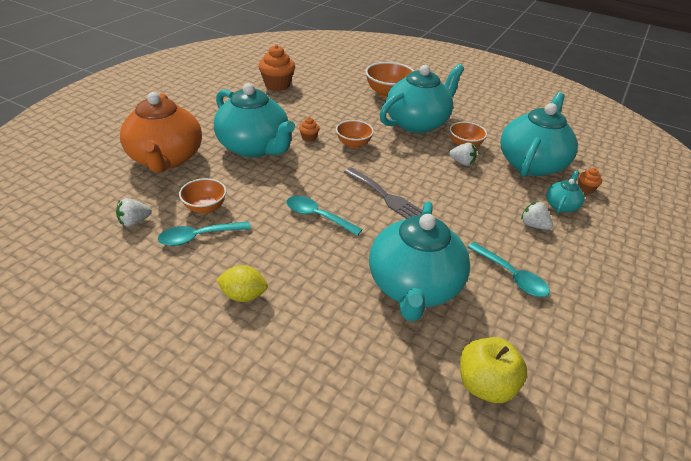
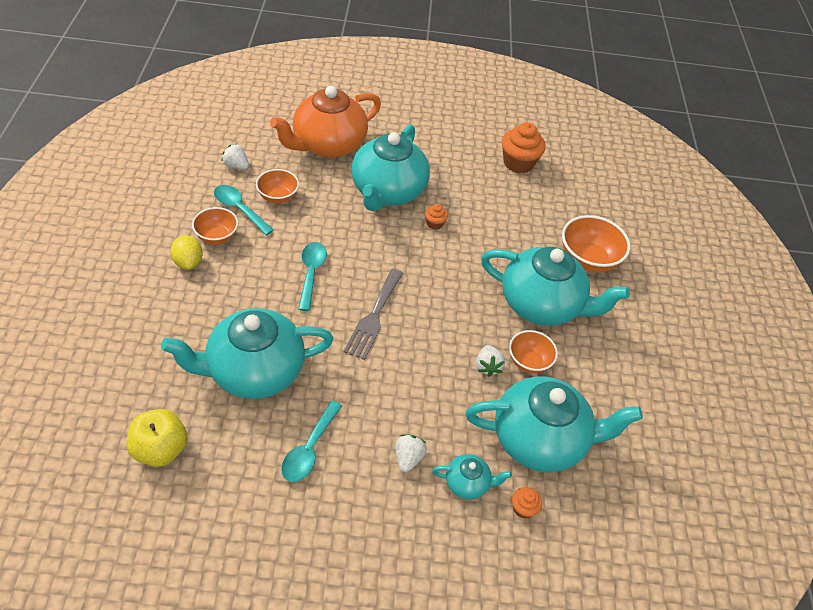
camera: 60 degrees right, 10 degrees up
orange bowl [336,120,374,148] -> orange bowl moved to [192,207,238,245]

